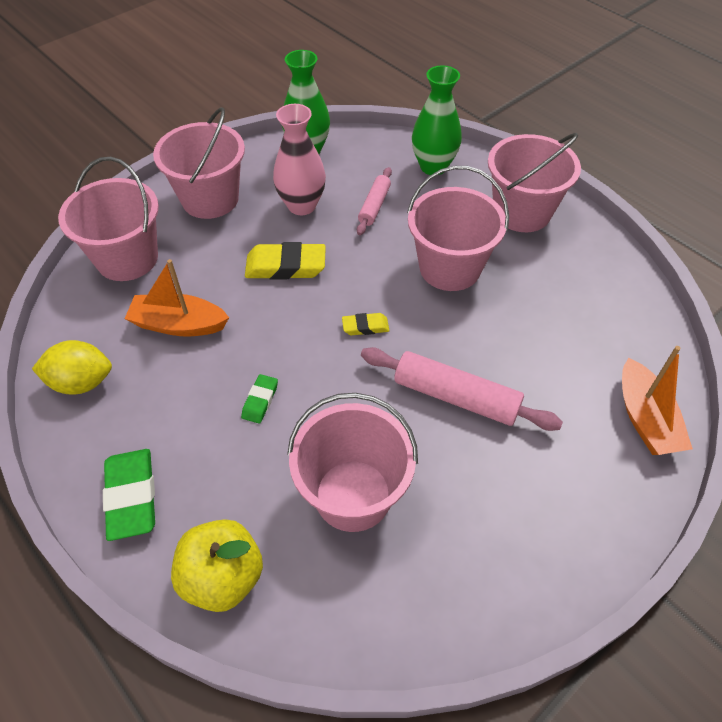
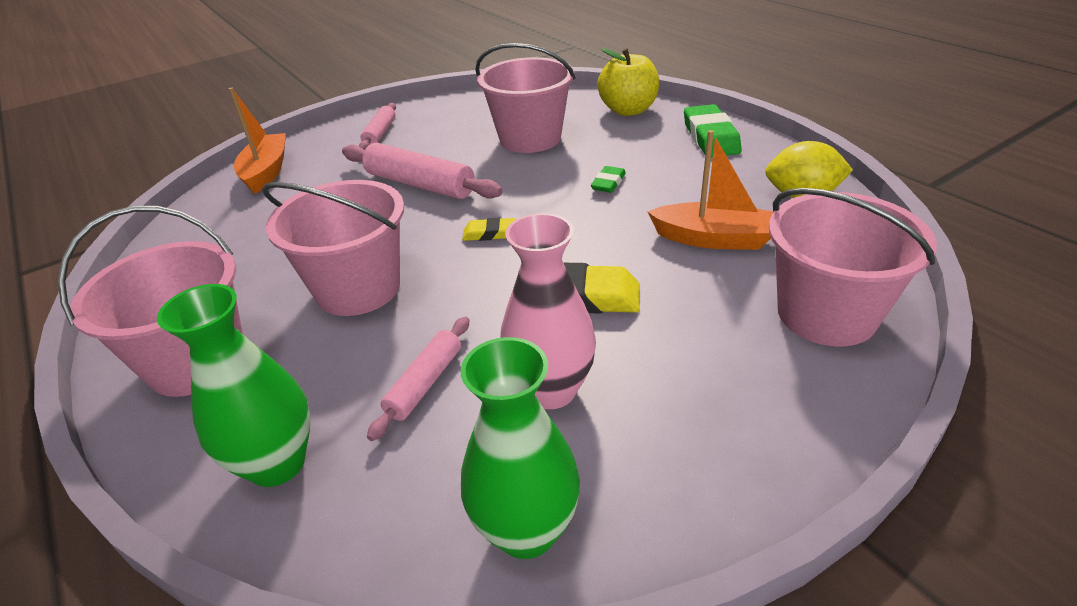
camera: 170 degrees left, 15 degrees down
pink bucket [153,107,245,219] -> none
none -> pink rolling pin [359,103,396,150]

